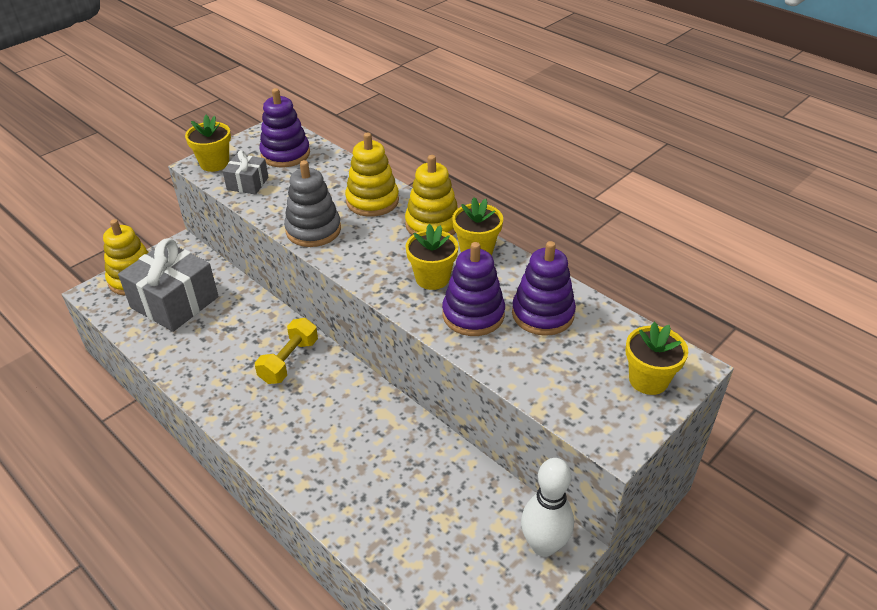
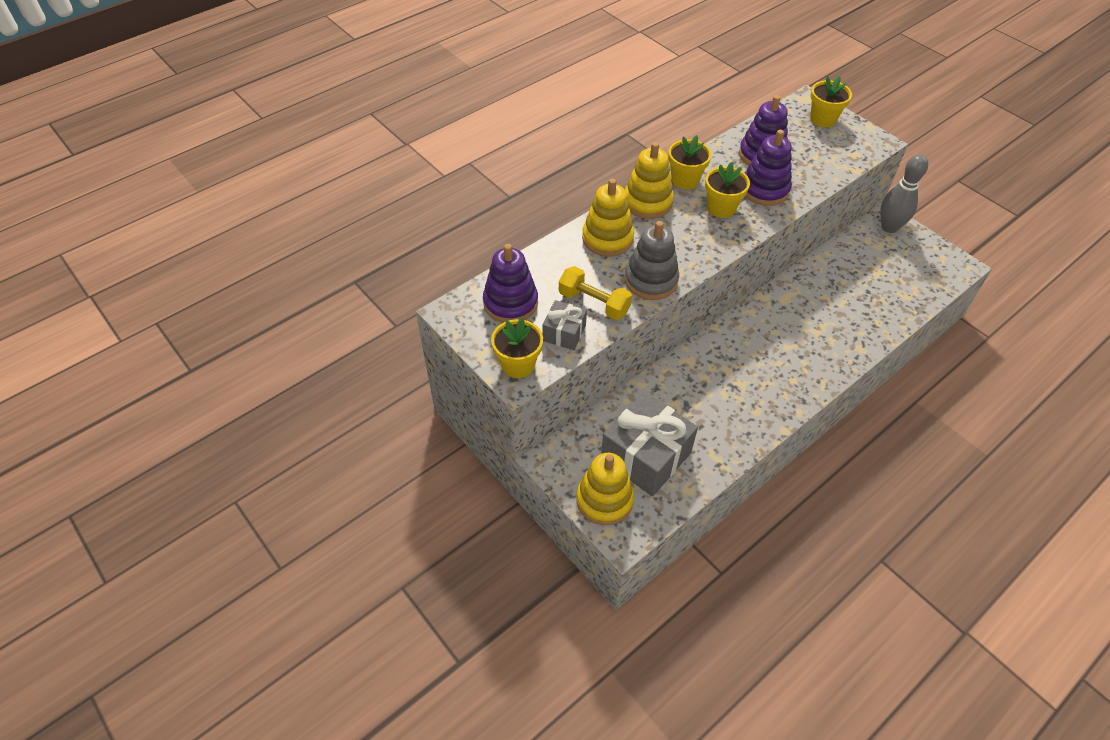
camera: 85 degrees left, 10 degrees up
yellow dumbbell [255,318,318,384] -> yellow dumbbell moved to [559,266,632,320]
white bowling pin [521,458,574,557] -> grey bowling pin [880,154,928,233]

